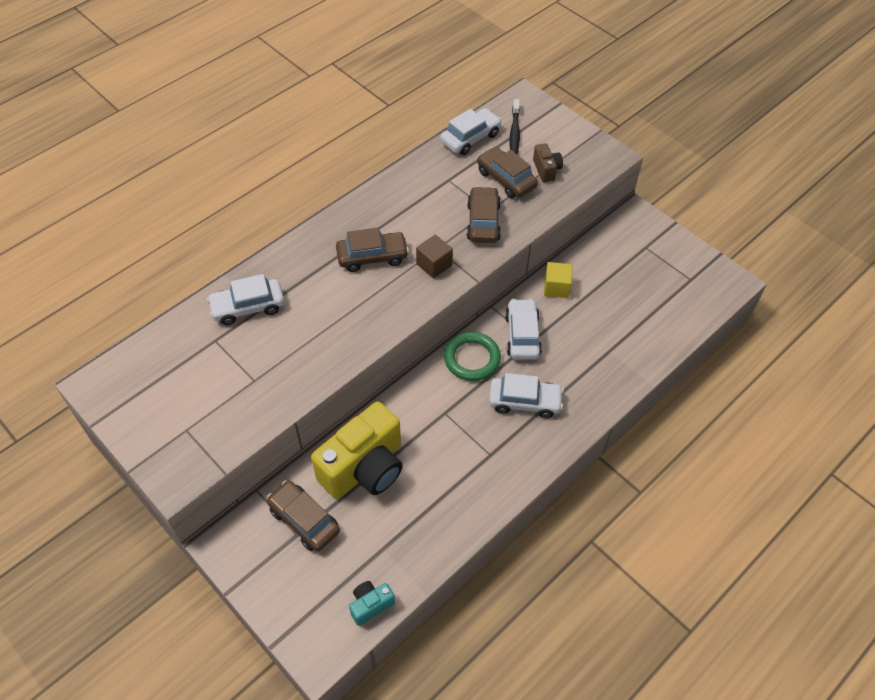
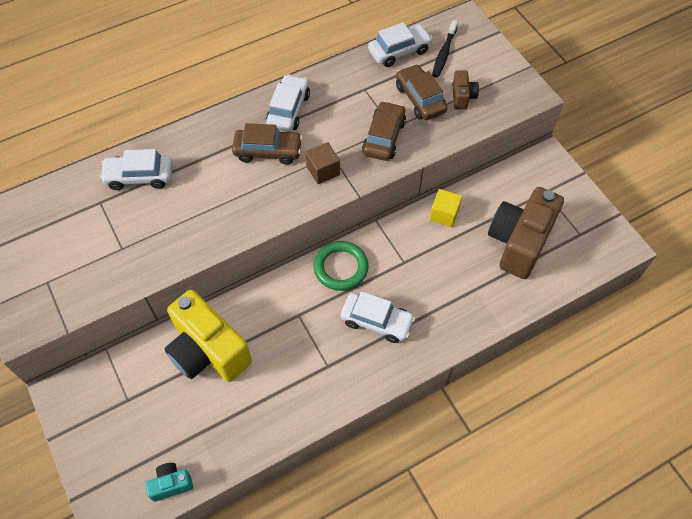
camera: 15 degrees right, 5 degrees up
brown car [267,480,340,551] -> none
yellow camera [311,402,403,499] -> yellow camera turned 75 degrees clockwise [165,290,252,382]
white car [505,299,542,360] -> white car moved to [266,74,310,132]
none -> brown camera [488,187,564,279]

